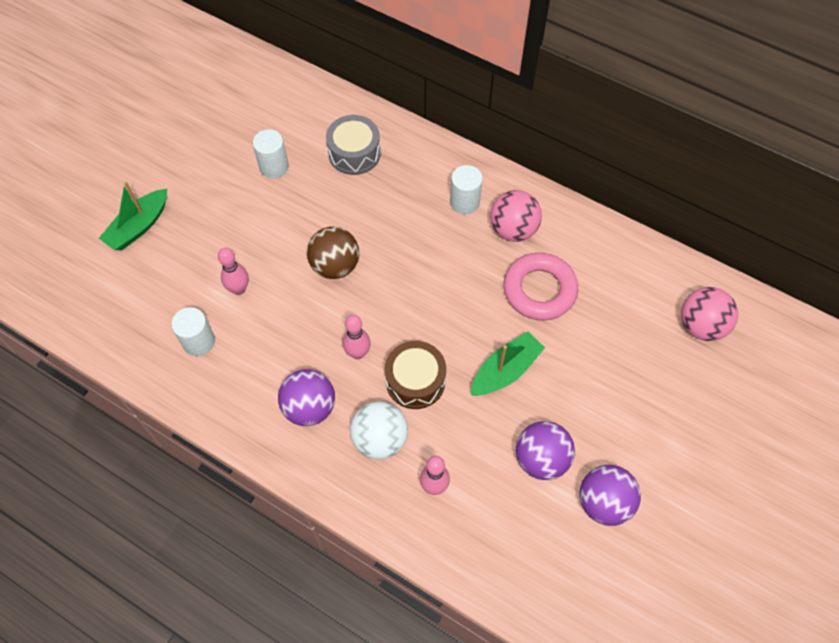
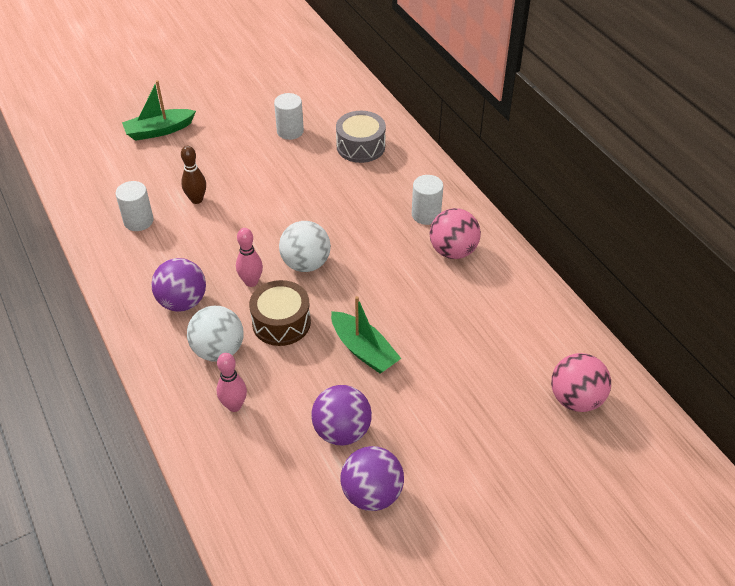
camera: 30 degrees right, 15 degrees down
pink bowling pin [218,248,249,295] -> brown bowling pin [181,146,206,204]
brown ball [307,227,359,279] -> none
green boat [471,332,545,396] -> green boat turned 60 degrees clockwise [331,296,401,374]
pink ring [504,253,578,320] -> none
none -> white ball [279,221,331,272]

